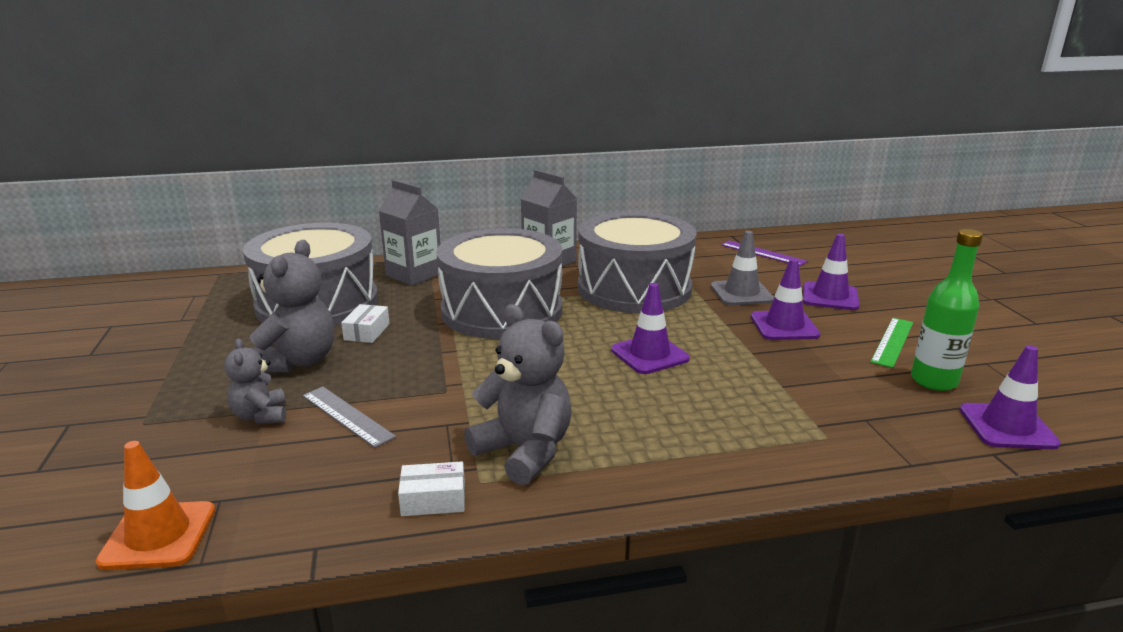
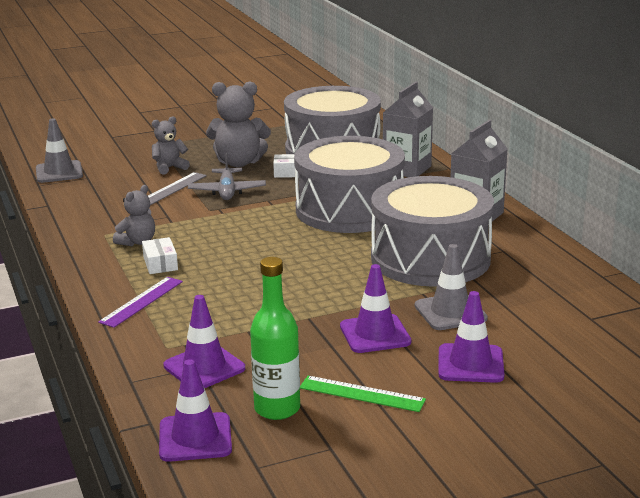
camera: 80 degrees right, 0 degrees up
orange traffic cone [96,441,215,570] -> grey traffic cone [36,119,83,183]
white box [398,462,465,516] -> white box moved to [142,237,178,274]
grey teddy bear [464,304,572,486] -> grey teddy bear [113,185,155,246], size x0.59
purple traffic cone [611,283,690,374] -> purple traffic cone moved to [163,295,245,388]
purple ruler [721,241,807,266] -> purple ruler moved to [98,277,183,328]
none -> grey plane [188,153,266,200]

